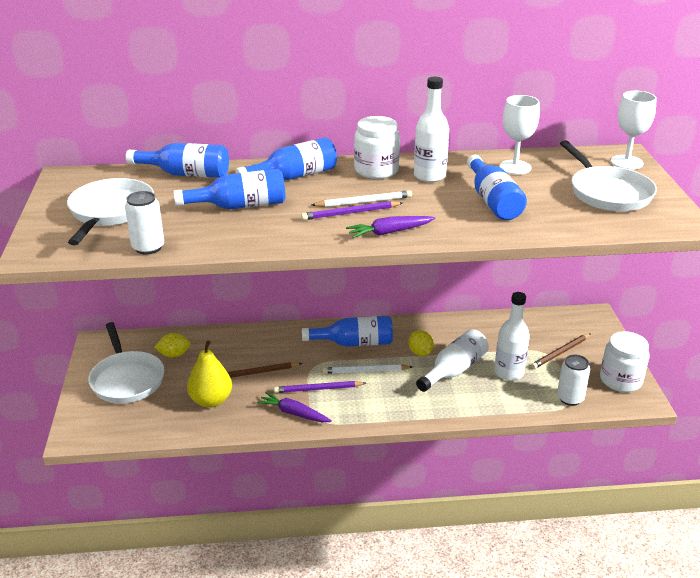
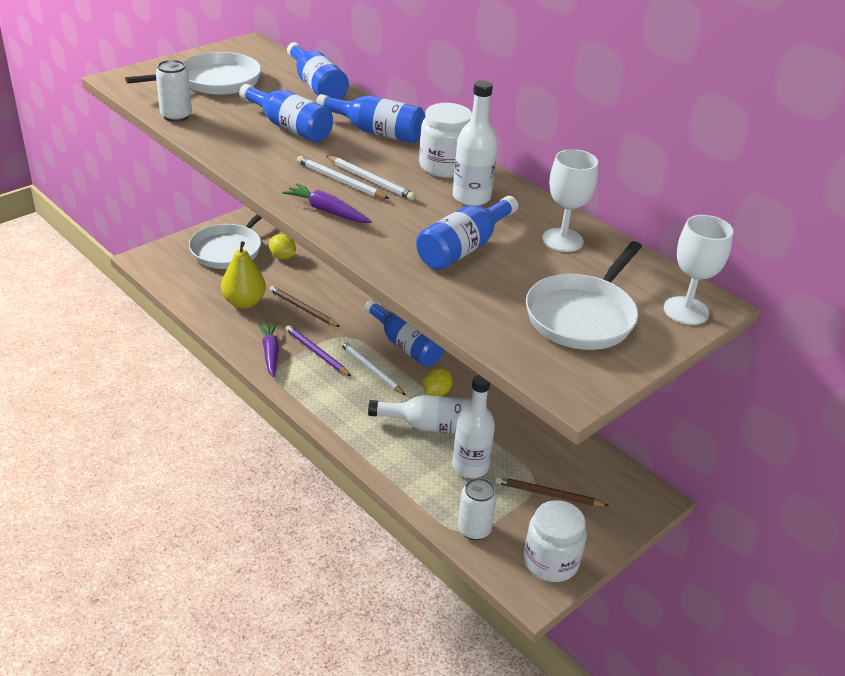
camera: 50 degrees right, 5 degrees up
purple pencil [301,201,403,220] -> white pencil [297,156,389,199]

